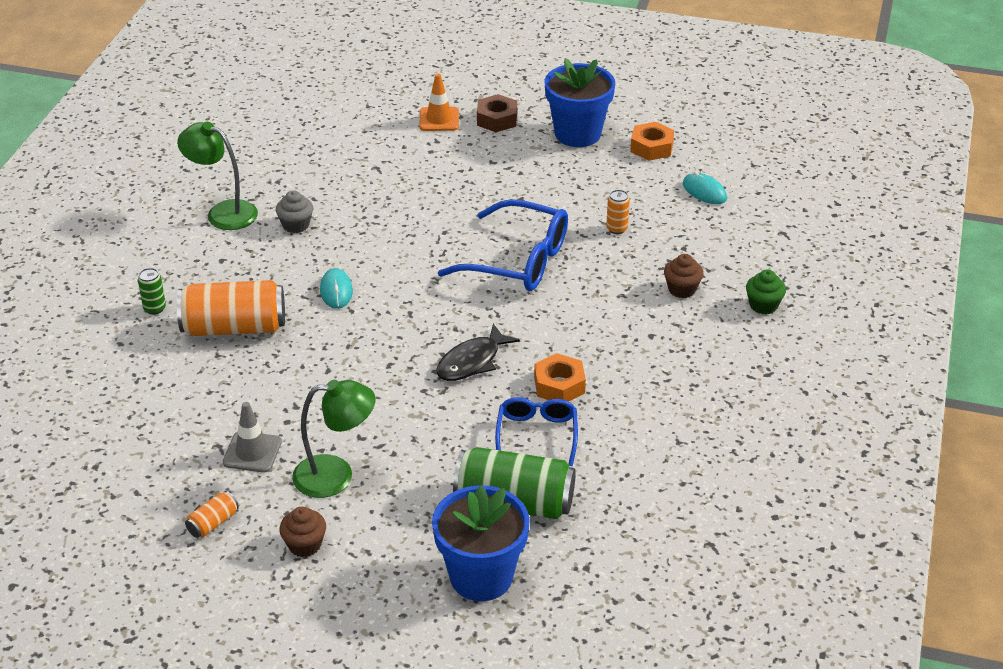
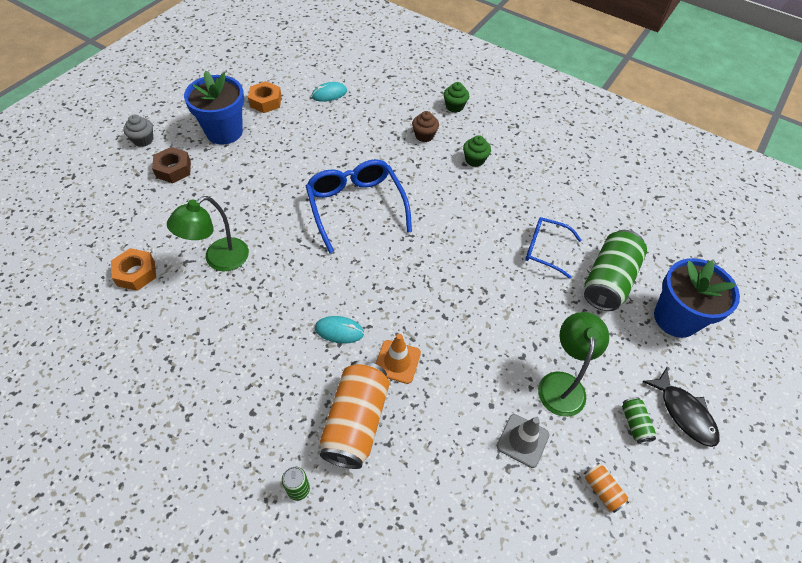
camera: 75 degrees left, 15 degrees up
green lamp [177,122,258,230] -> green lamp moved to [167,196,249,271]
grey cupcake [276,190,313,233] -> grey cupcake moved to [123,115,153,147]
brown cupcake [279,507,326,557] -> green can [622,397,656,444]
orange traffic cone [420,74,459,131] -> orange traffic cone moved to [376,334,421,384]
black fish [437,324,520,381] -> black fish moved to [643,368,720,447]
blue glasses [438,199,568,291] -> blue glasses turned 60 degrees counterclockwise [306,159,412,254]
orange nut [534,353,586,401] -> orange nut moved to [111,248,156,291]
orange can [606,190,630,234] -> none
none -> green cupcake [463,135,491,167]

